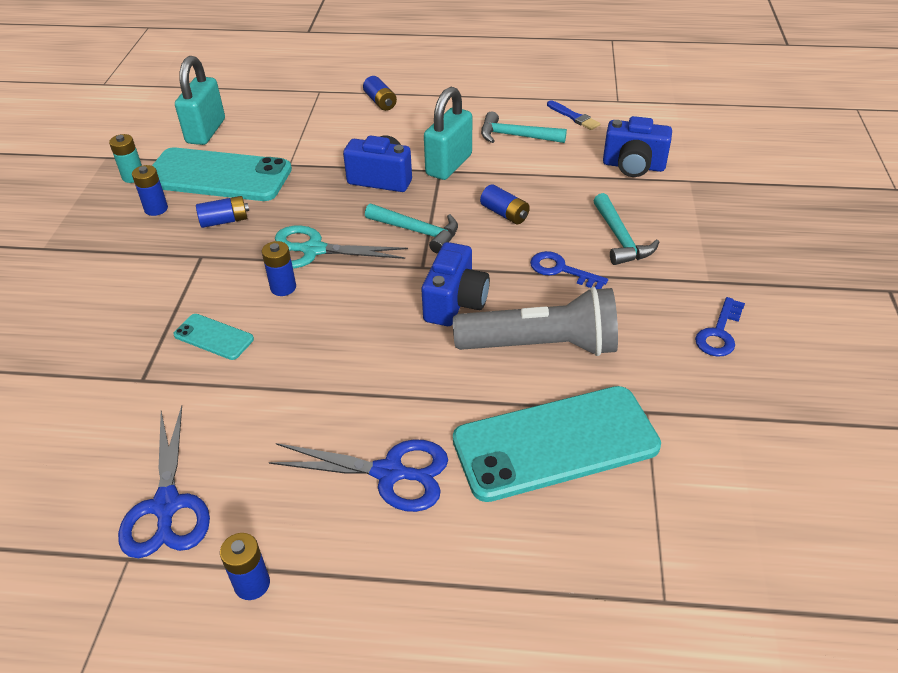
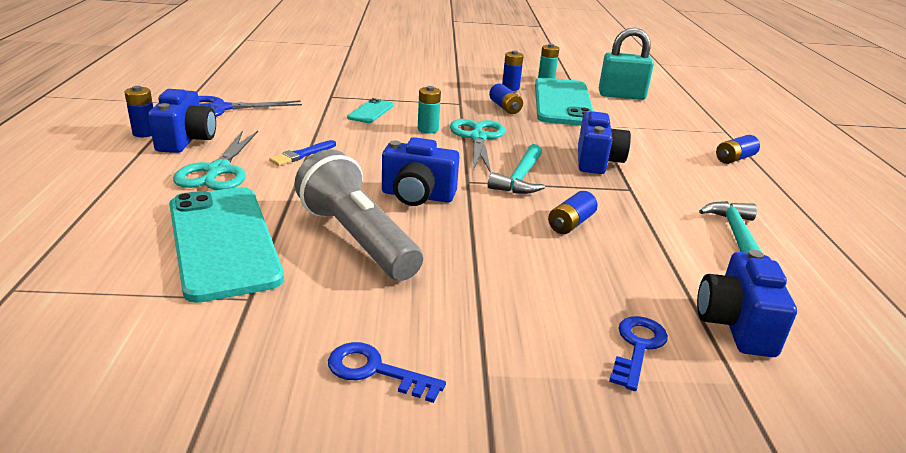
camera: 80 degrees right, 15 degrees down
blue battery [262,241,296,296] -> turquoise battery [418,86,441,133]
blue scissors [269,440,448,512] -> turquoise scissors [173,131,258,190]
turquoise padlock [424,87,472,180] -> none
grey flashlight [453,287,618,356] -> grey flashlight turned 150 degrees clockwise [294,149,423,281]
blue key [530,251,608,289] -> blue key moved to [609,316,668,391]
blue brush [547,100,600,130] -> blue brush moved to [269,140,336,166]
turquoise hammer [593,193,659,265] -> none
none -> blue camera [148,89,216,153]

